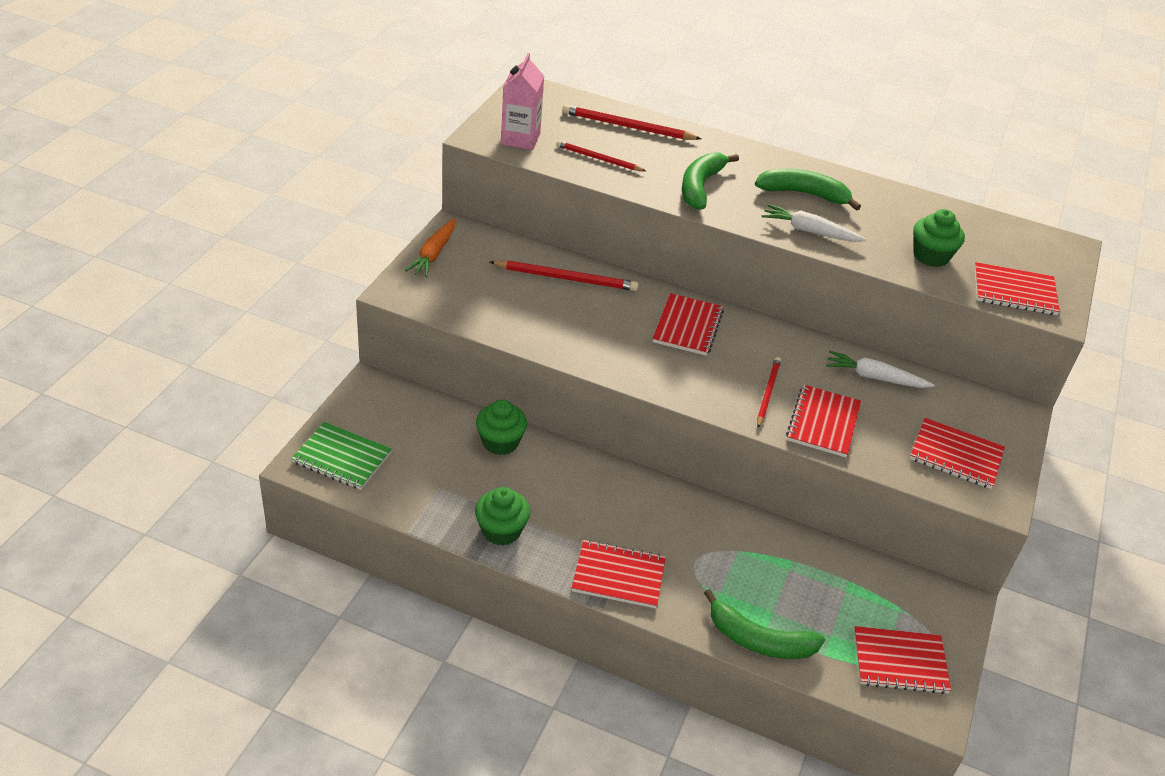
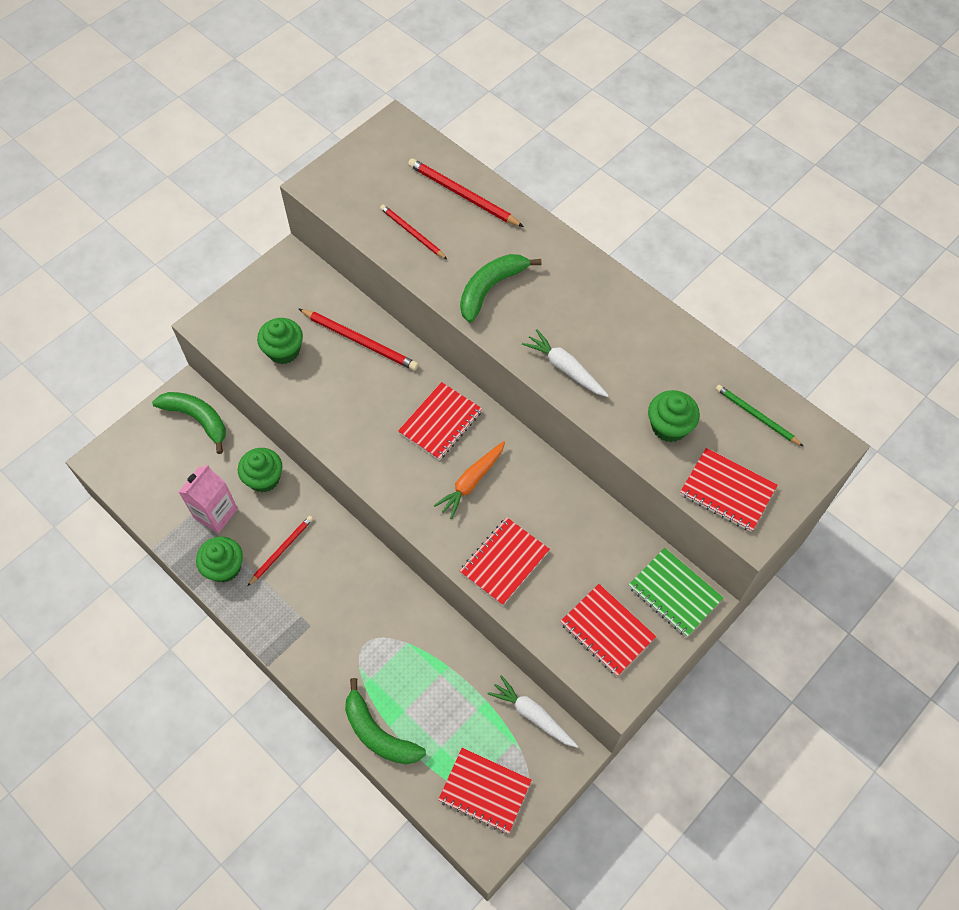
camera: 25 degrees right, 20 degrees up
green notebook [291,422,392,490] -> green notebook moved to [629,548,724,637]
orange carrot [405,218,455,277] -> orange carrot moved to [433,441,505,519]
pink carton [501,53,544,150] -> pink carton moved to [179,465,238,533]
red notebook [572,540,666,608] -> none
green banana [755,169,861,211] -> green banana moved to [152,392,226,454]
red pencil [757,357,781,428] -> red pencil moved to [248,516,313,586]
white carrot [826,350,935,388] -> white carrot moved to [488,675,578,748]
none -> green cupcake [257,318,303,364]
none -> green pencil [716,385,803,446]

